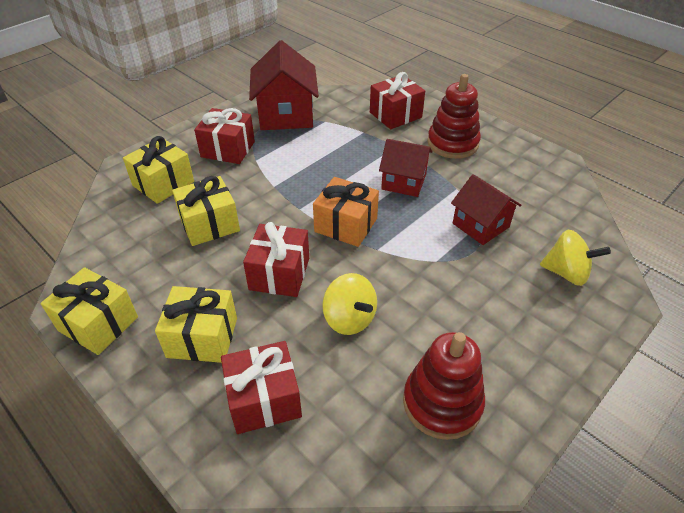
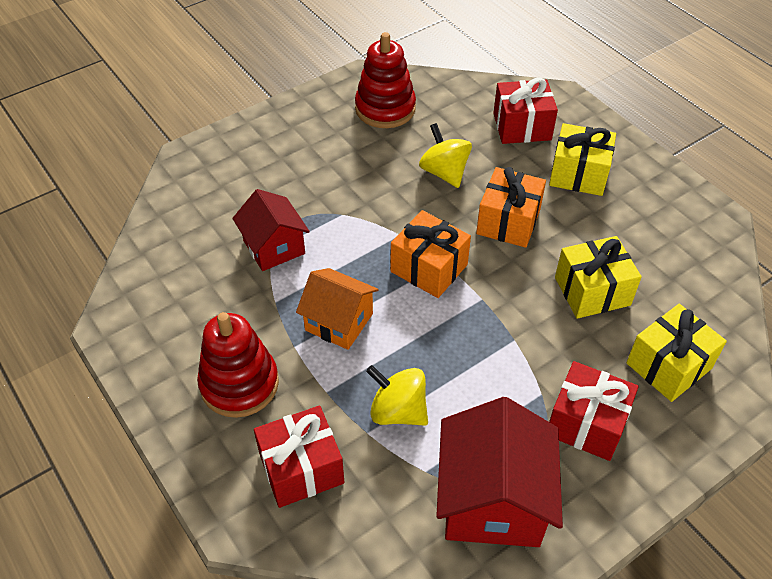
camera: 170 degrees left, 5 degrees up
yellow gift [40,267,138,355] -> none
red gift [243,222,309,297] -> orange gift [476,167,546,248]
red house [379,139,433,197] -> orange house [296,268,379,350]
yellow spinning top [540,230,611,286] -> yellow spinning top moved to [366,365,428,426]

